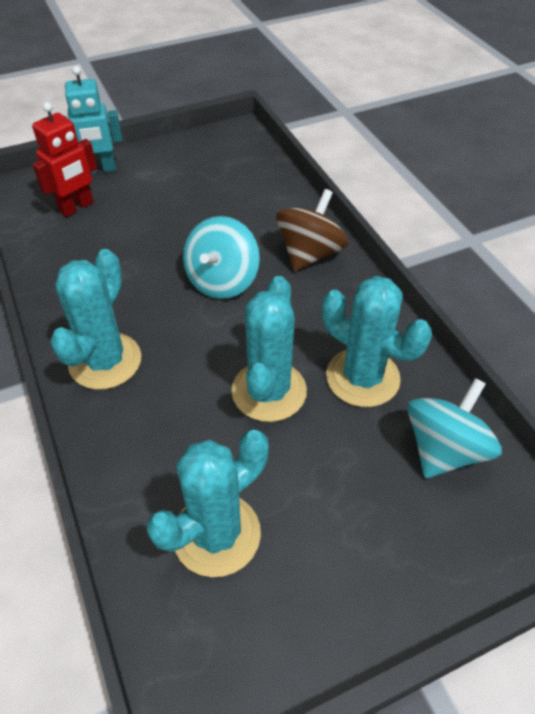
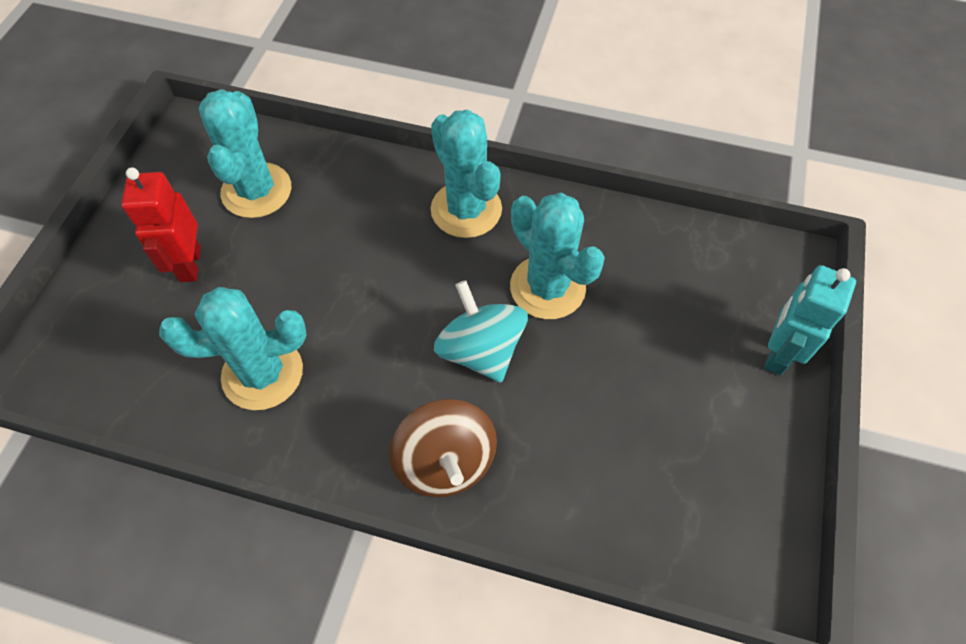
camera: 130 degrees right, 10 degrees up
red robot [32,102,97,217] -> red robot moved to [121,168,201,282]
turquoise cactus [231,276,307,422] -> turquoise cactus moved to [510,193,605,319]
turquoise spinning top [407,378,502,478] -> none

